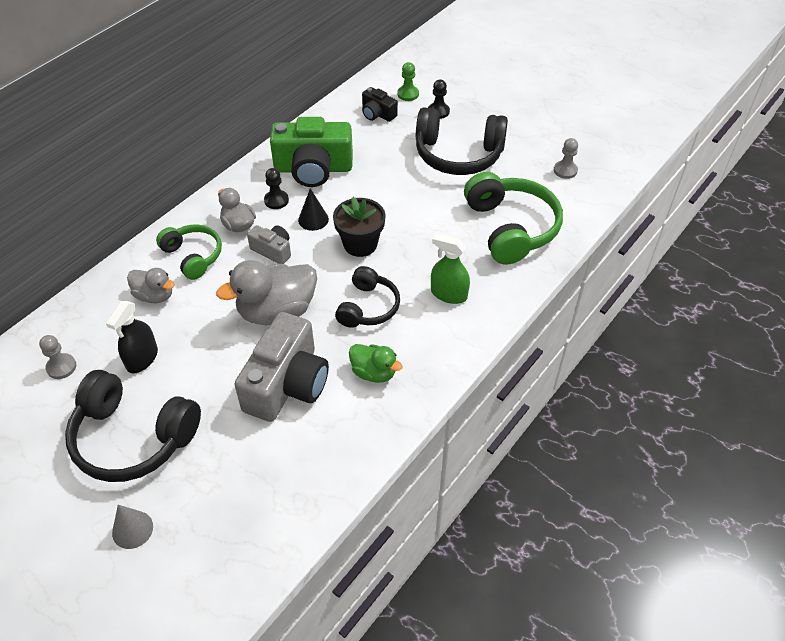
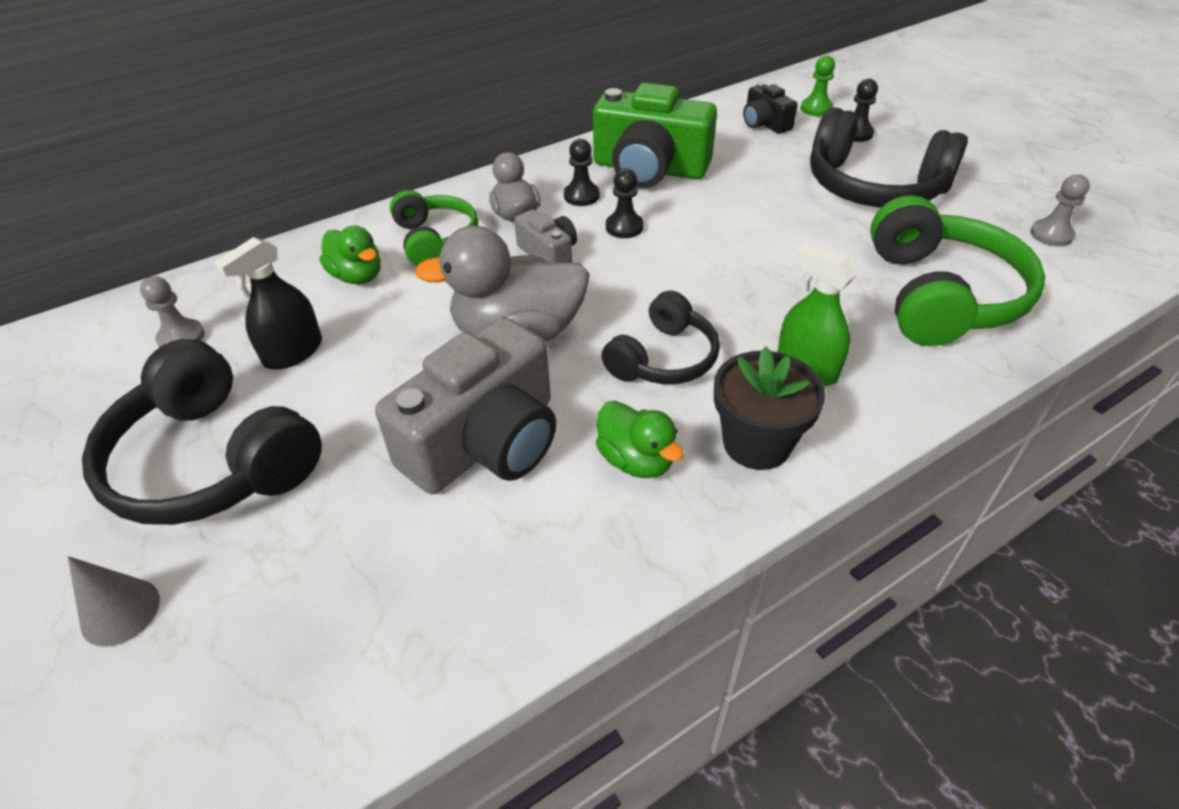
camera: 20 degrees right, 5 degrees down
grey duck [127,268,175,303] -> green duck [320,226,381,284]
black cone [298,188,329,231] -> black pawn [606,168,644,238]
black flower pot [333,197,386,257] -> black flower pot moved to [714,346,825,470]

